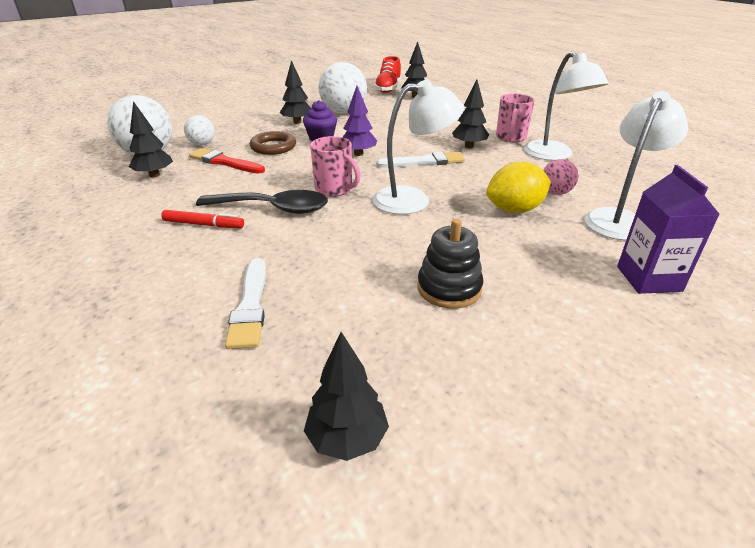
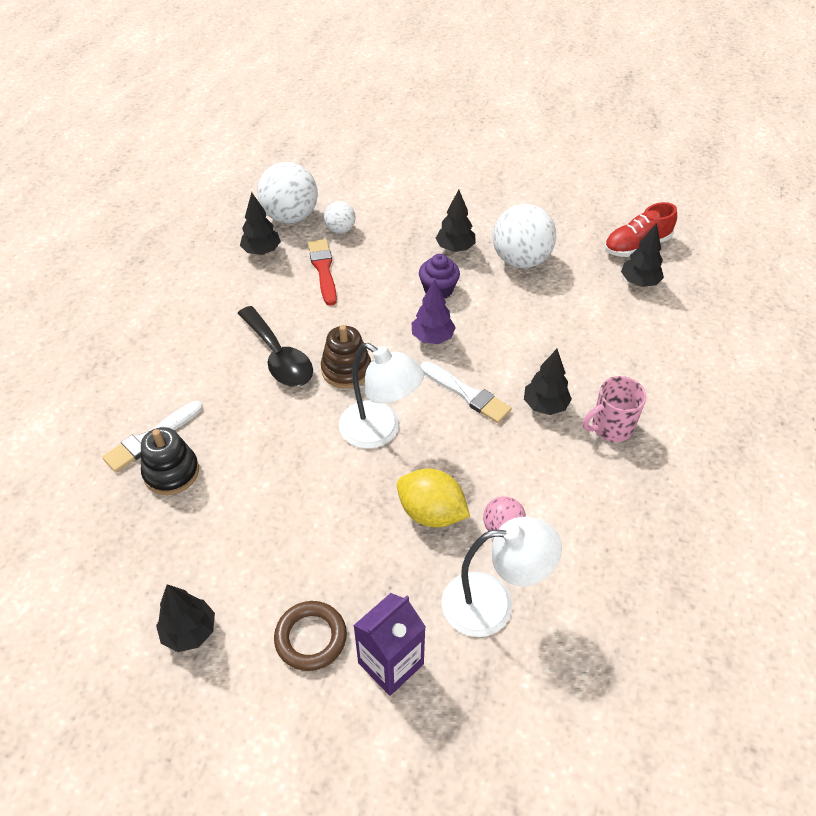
camera: 50 degrees right, 15 degrees up
red marker [161,210,244,228] -> none
brown ring [250,131,296,155] -> brown ring moved to [274,601,347,671]
black tree [304,332,389,461] -> black tree moved to [156,584,215,652]
pink mug [310,136,361,197] -> brown stacking toy [321,325,371,389]
black stacking toy [417,219,484,309] -> black stacking toy moved to [141,427,199,495]
white lamp [524,52,609,161] -> none

